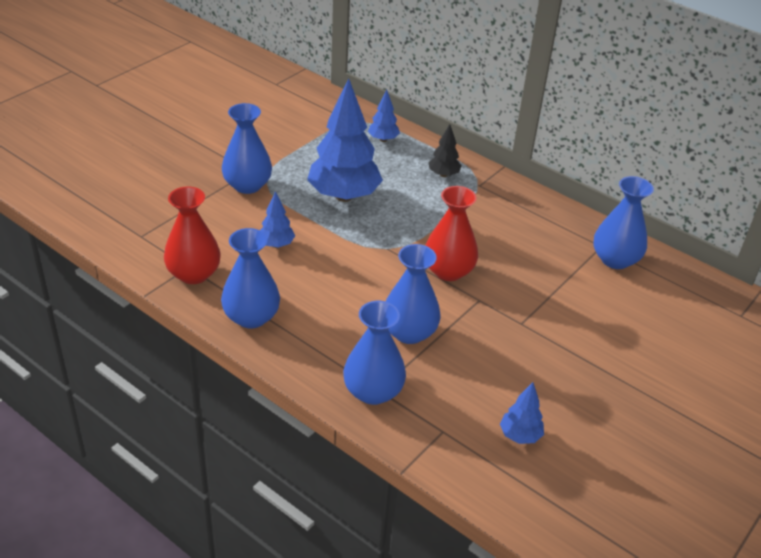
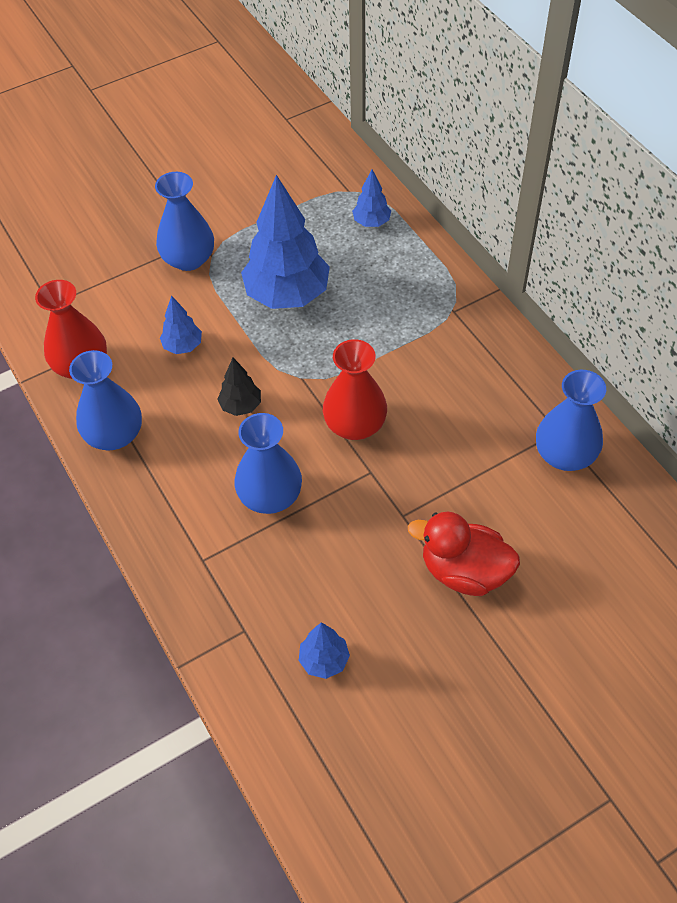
camera: 25 degrees right, 15 degrees up
blue vase [343,301,406,405] -> none
black tree [428,124,462,177] -> black tree moved to [217,358,261,416]
none -> red duck [408,512,520,596]

